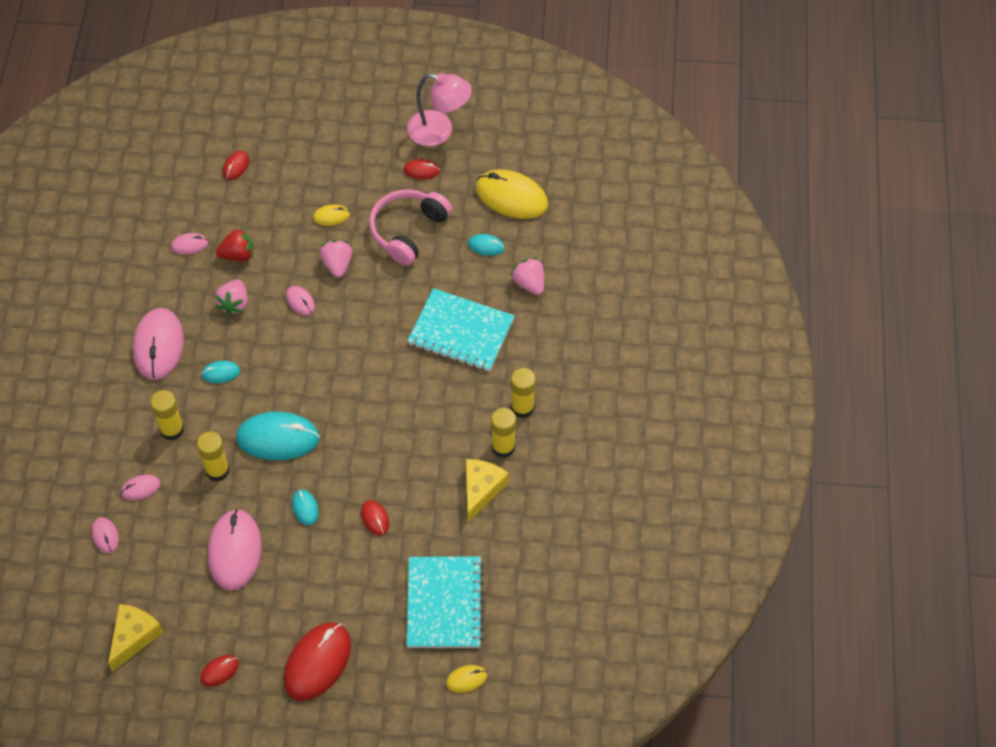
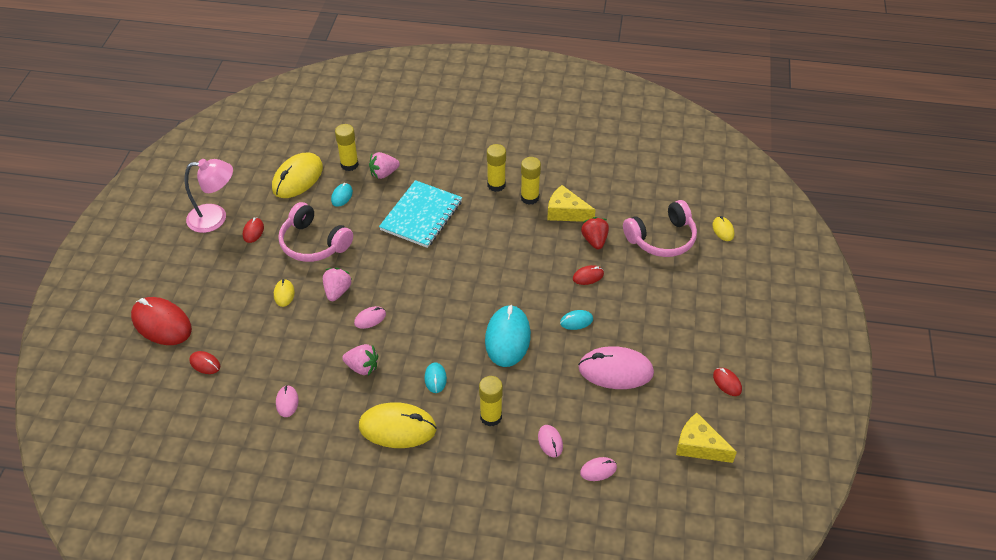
camera: 85 degrees left, 10 degrees down
pink mouse [133,308,184,380] -> yellow mouse [359,402,437,448]
yellow glue stick [197,431,230,481] -> yellow glue stick moved to [335,124,359,171]
red strawberry [216,228,254,261] -> red strawberry moved to [581,217,609,249]
red mouse [283,622,351,701] -> red mouse moved to [131,297,192,345]
pink strawberry [320,240,352,278] -> pink strawberry turned 105 degrees clockwise [323,268,352,301]
pink lamp [407,73,472,146] -> pink lamp turned 60 degrees clockwise [185,159,233,233]
turquoise notebook [407,557,484,648] -> pink headphones [623,200,697,257]

